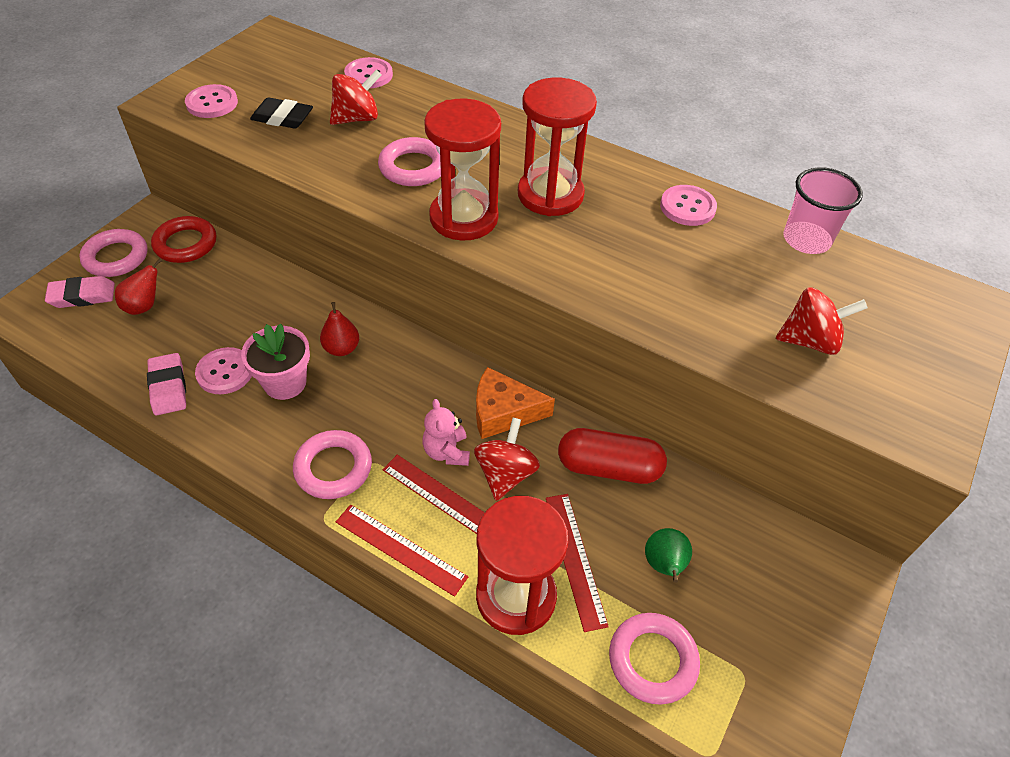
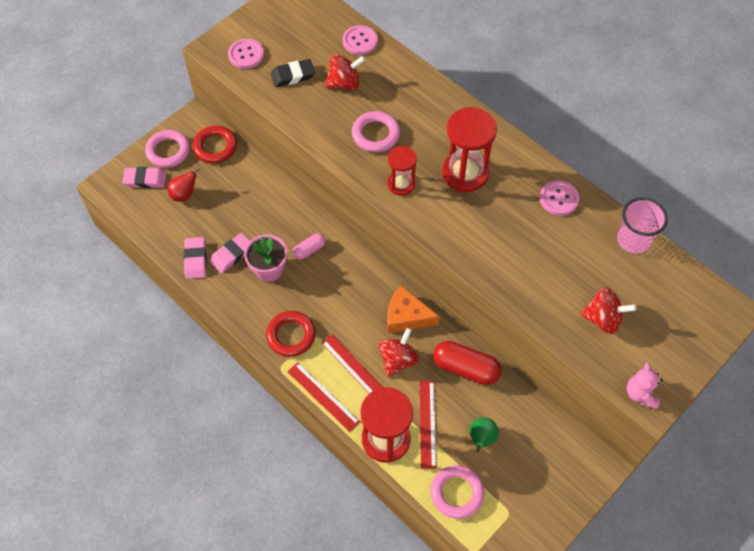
camera: 15 degrees right, 10 degrees up
pink button [195,347,252,394] -> pink eraser [210,233,250,273]
black eraser [250,97,313,129] -> black eraser turned 45 degrees counterclockwise [271,59,315,87]
pink ring [293,430,372,499] -> red ring [266,311,316,357]
red pear [320,302,359,356] -> pink capsule [293,233,325,260]
pink teddy bear [423,399,470,466] -> pink teddy bear moved to [627,363,663,409]
red hourglass [424,98,501,241] -> red hourglass [387,146,417,196], size x0.60

